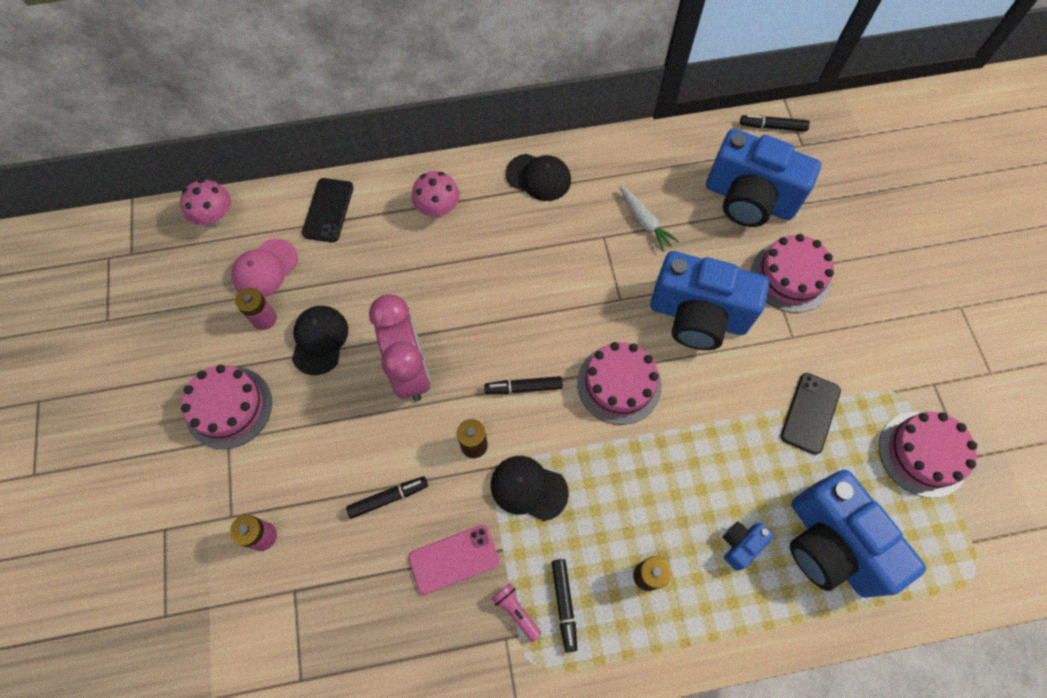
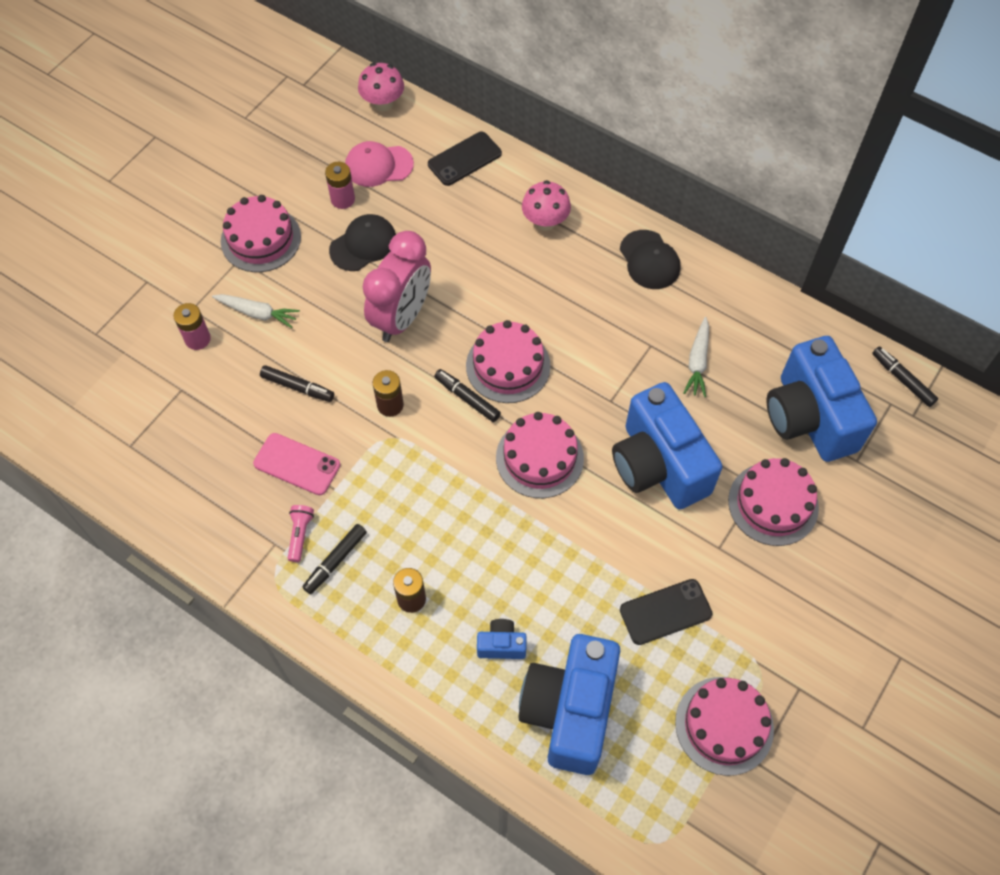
camera: 45 degrees right, 5 degrees down
black cap [491,456,569,521] -> none
none -> white carrot [212,294,300,328]
none -> pink cake [466,320,551,403]

